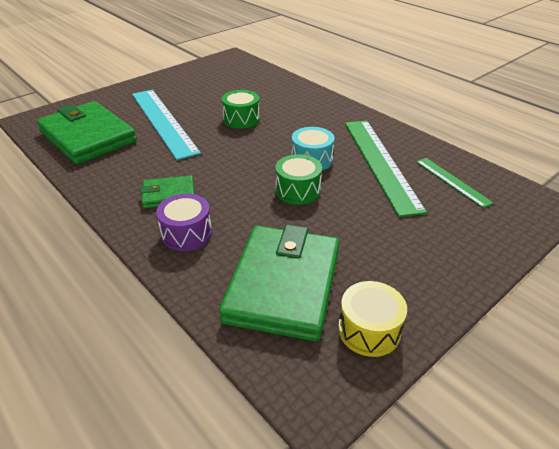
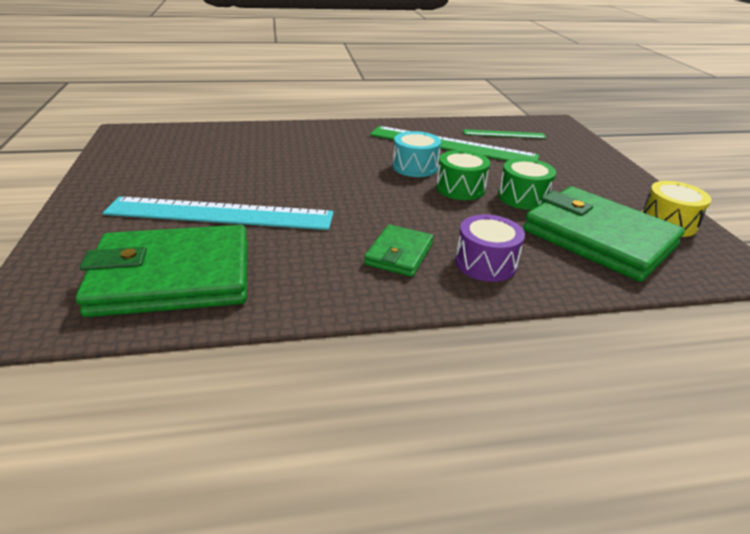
camera: 60 degrees left, 5 degrees down
green drum [222,90,260,129] -> green drum moved to [498,158,556,210]

